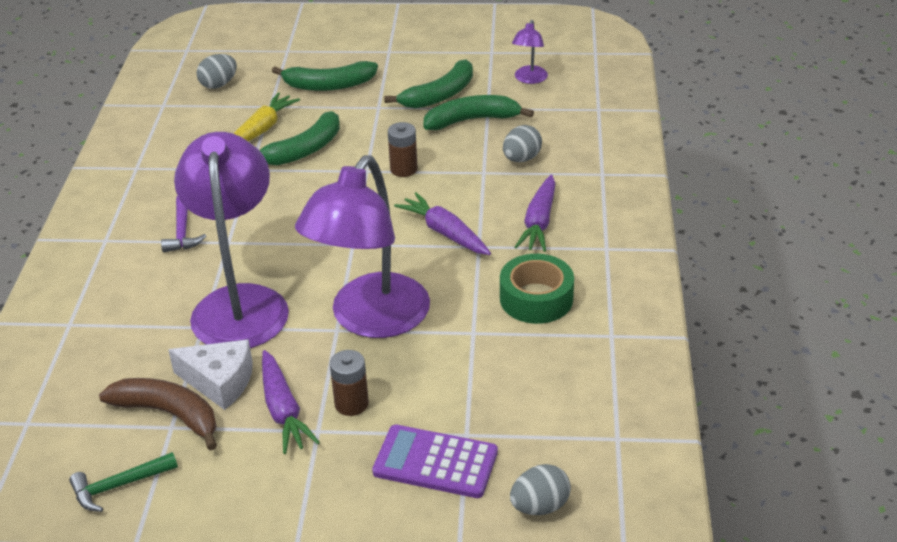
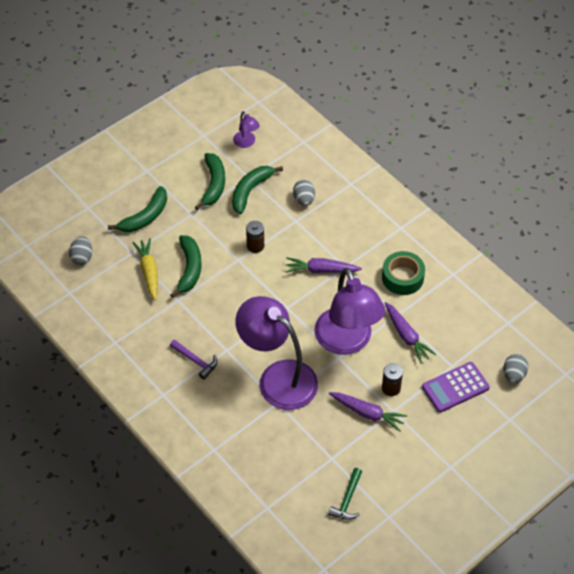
camera: 45 degrees left, 15 degrees up
brown banana [99,378,217,451] -> none
white cheese [168,339,253,410] -> none
purple carrot [515,175,555,252] -> purple carrot moved to [385,302,437,363]

